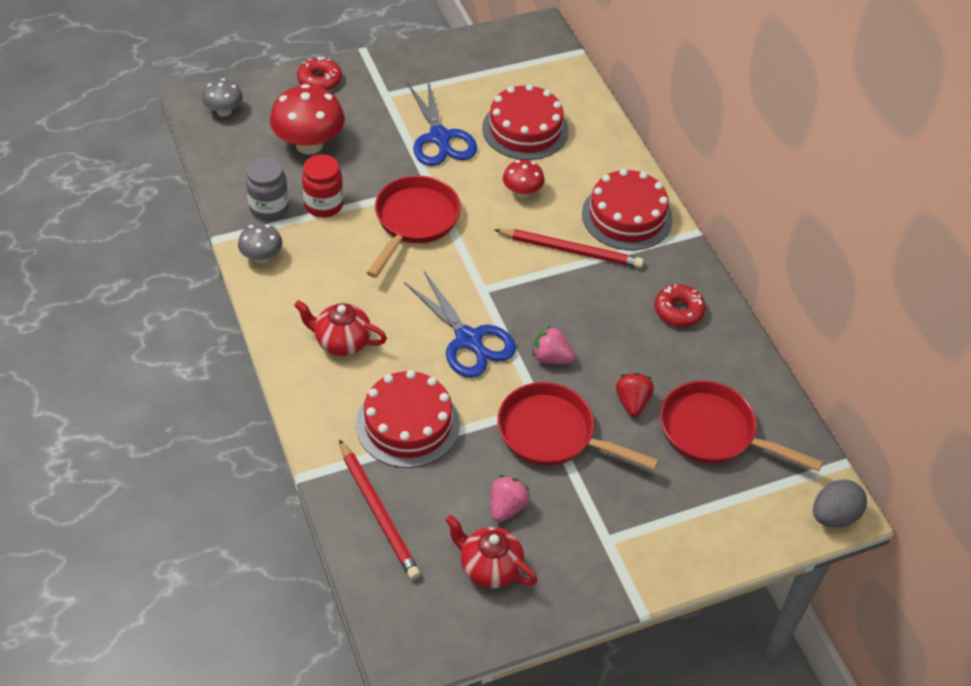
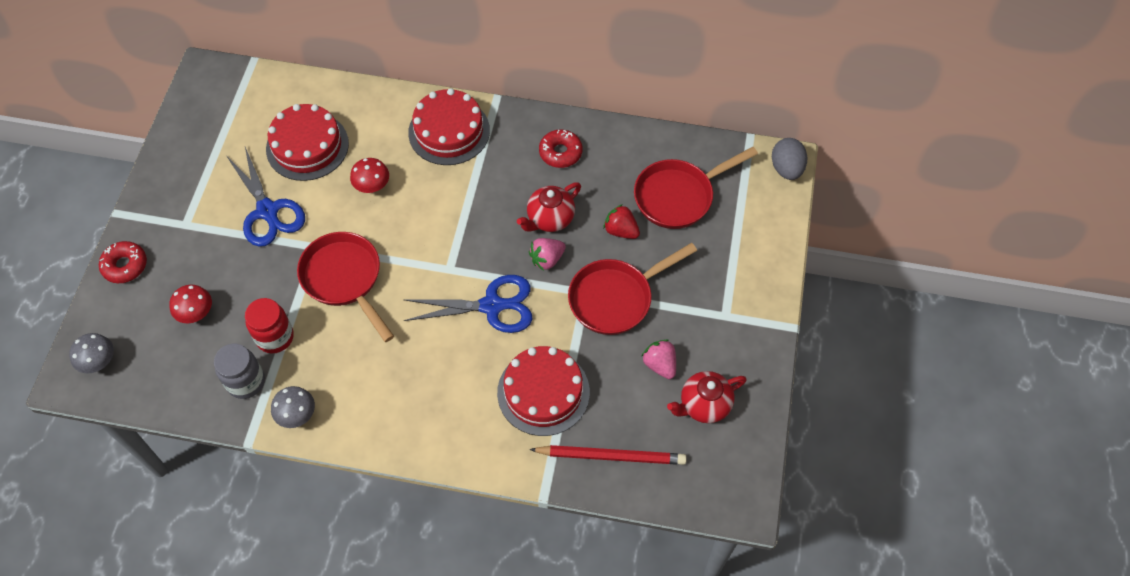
camera: 55 degrees left, 10 degrees up
red mushroom [270,84,345,155] -> red mushroom [169,285,212,323], size x0.56
red teapot [294,300,387,356] -> red teapot moved to [517,182,581,232]
blue scissors [407,80,477,166] -> blue scissors turned 45 degrees clockwise [226,147,305,247]
red pencil [495,229,644,268] -> none

